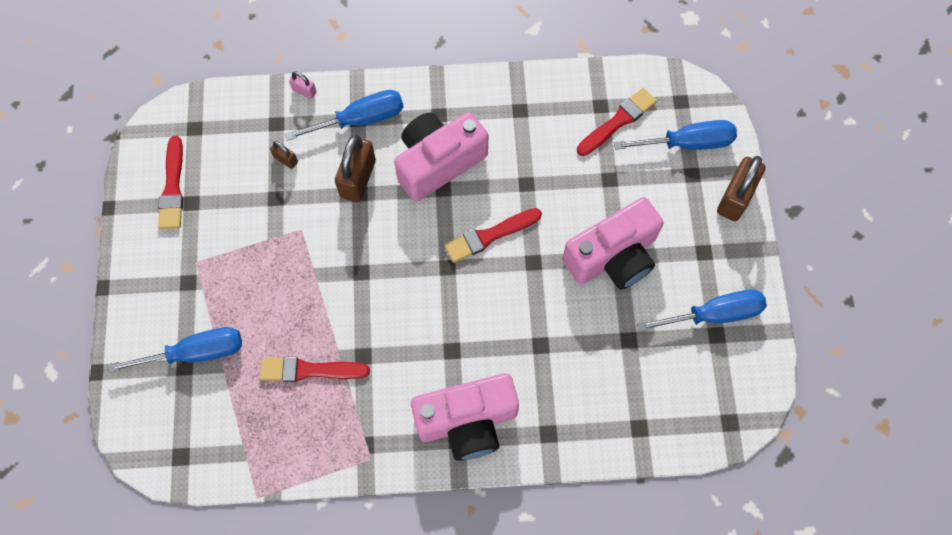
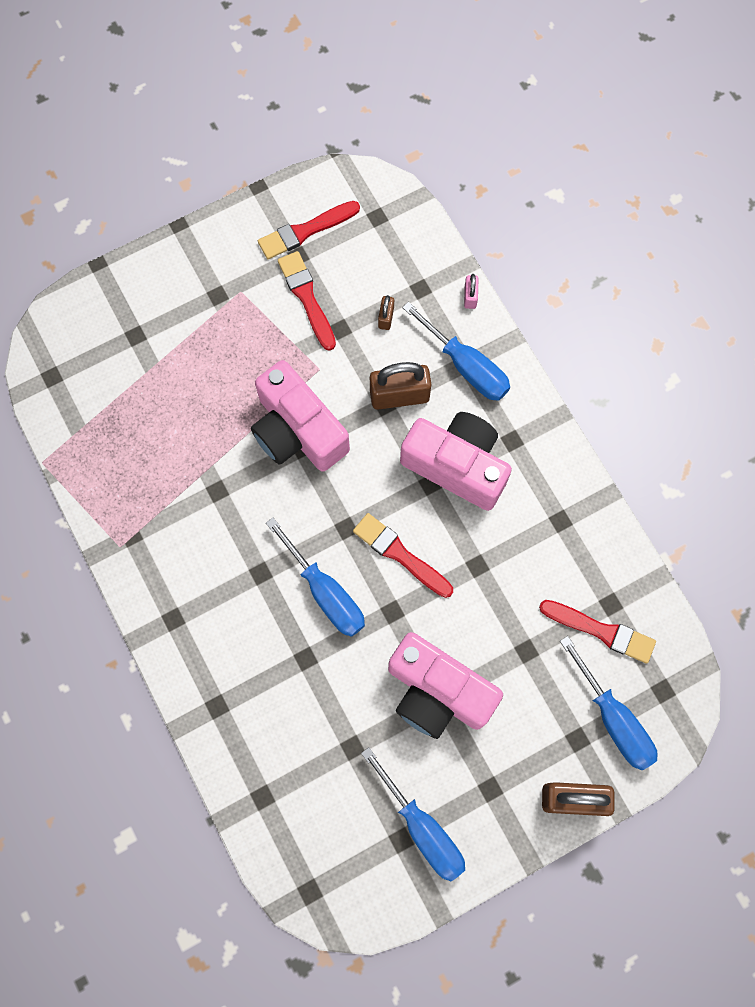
camera: 65 degrees right, 5 degrees up
blue screwdriver [107,327,242,373] -> blue screwdriver moved to [266,518,365,637]
red brush [260,357,370,382] -> red brush moved to [278,251,336,351]
pink camera [411,373,519,461] -> pink camera moved to [251,360,350,472]

